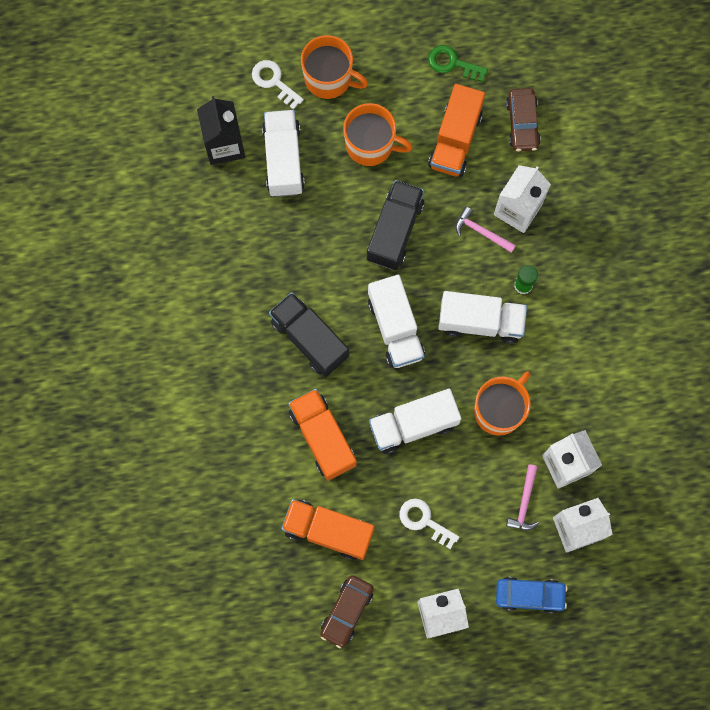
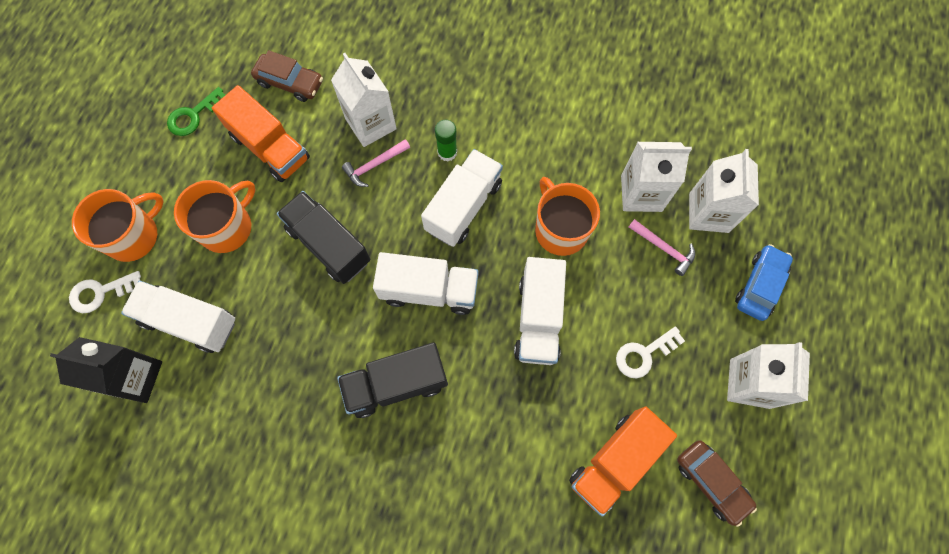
camera: 65 degrees left, 5 degrees down
orange truck [288,389,357,481] -> none

